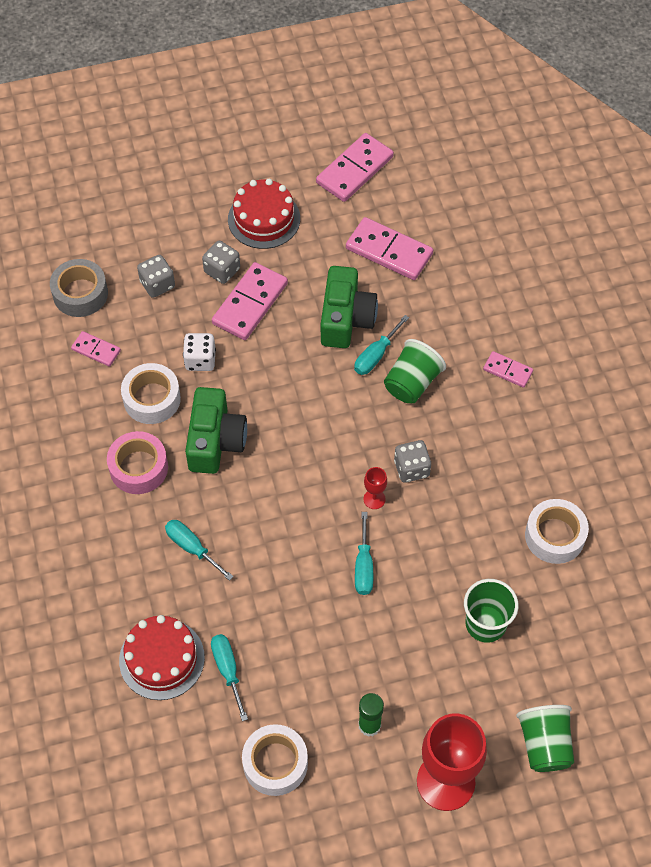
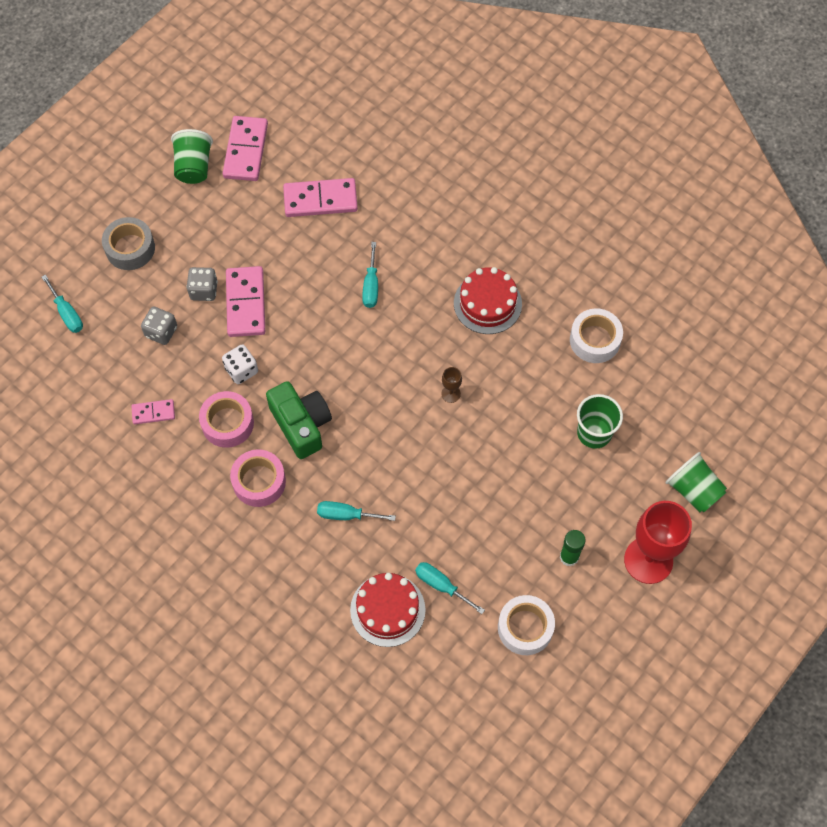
camera: 35 degrees left, 5 degrees up
grey tape [50,259,108,317] -> grey tape moved to [102,217,155,270]
white tape [121,363,181,424] -> pink tape [199,391,254,448]
red cake [228,179,300,249] -> red cake moved to [454,267,522,334]
green camera [321,266,378,348] -> none
turquoise screwdriver [355,512,373,595] -> turquoise screwdriver moved to [42,275,83,333]
red goblet [364,467,387,509] -> brown goblet [441,367,462,403]
green cup [384,339,446,403] -> green cup moved to [171,129,213,184]
grey dice [394,440,431,483] -> none
pink domino [483,351,533,388] -> none

